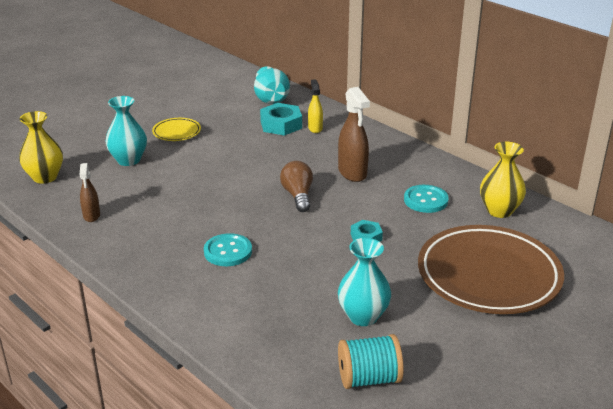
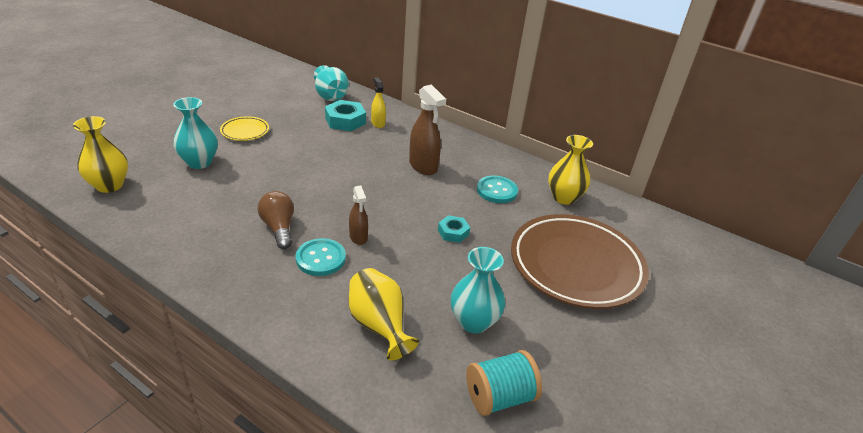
camera: 15 degrees left, 5 degrees up
brown spray bottle [80,163,100,222] -> brown spray bottle moved to [349,186,368,245]
brown light bulb [280,161,313,212] -> brown light bulb moved to [257,191,294,249]
none -> yellow vase [349,268,419,361]

